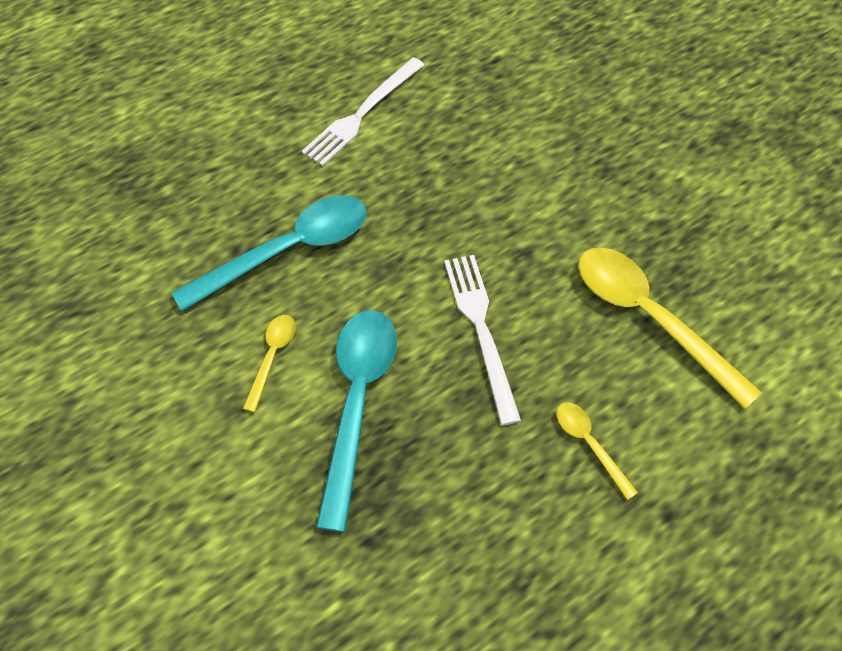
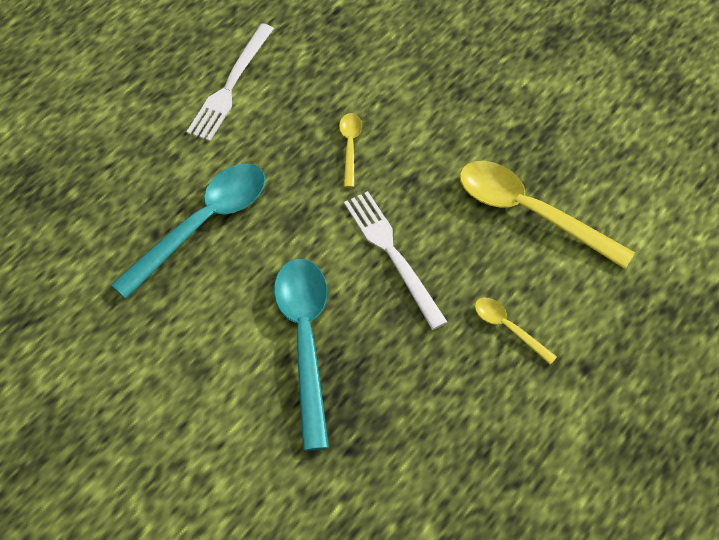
camera: 15 degrees left, 0 degrees up
yellow spoon [243,315,295,412] -> yellow spoon moved to [339,113,362,188]

